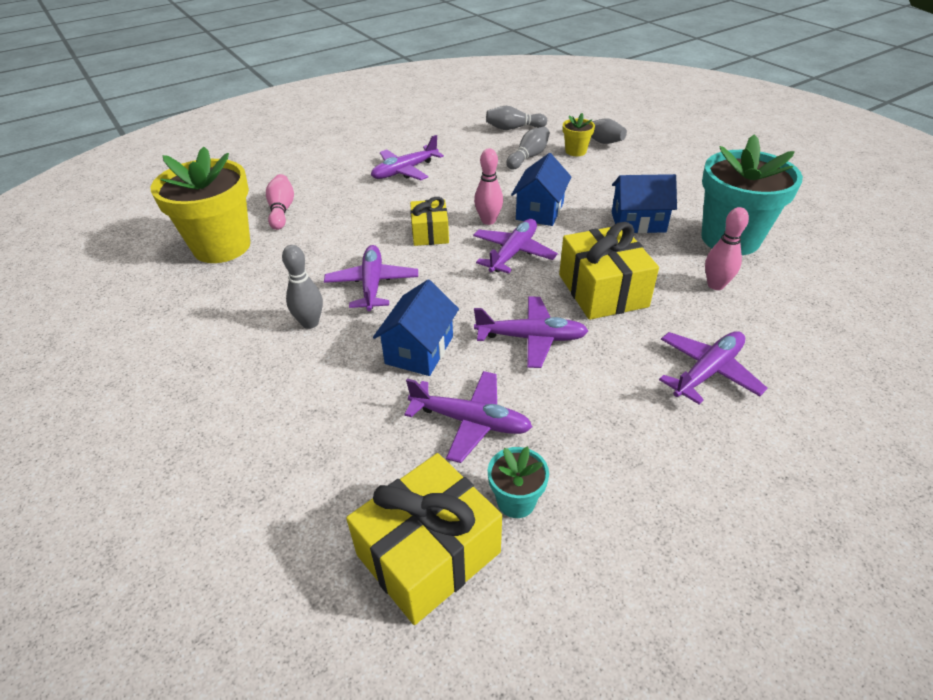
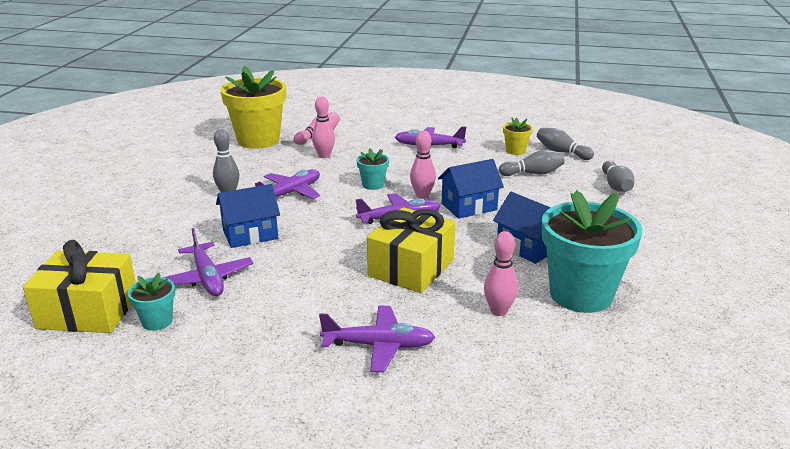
camera: 45 degrees right, 15 degrees down
yellow gift [410,197,449,246] -> turquoise flower pot [357,149,389,190]
purple plane [474,296,588,368] -> none
yellow flower pot [563,113,595,156] -> yellow flower pot moved to [503,117,533,155]
none -> pink bowling pin [312,96,335,158]

